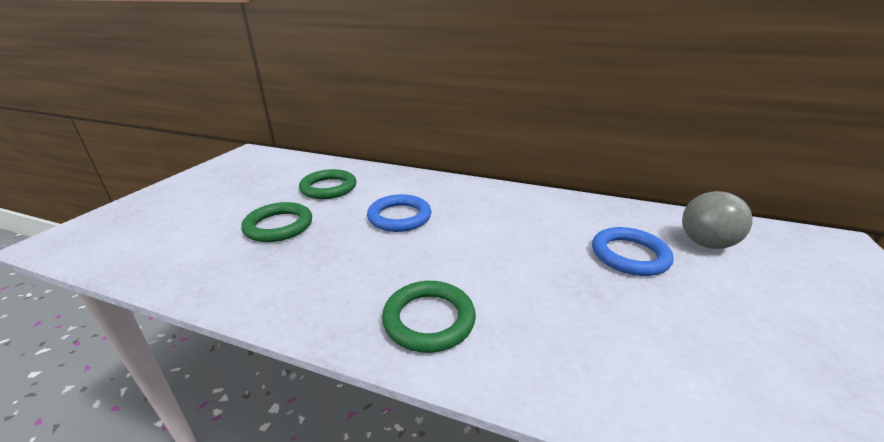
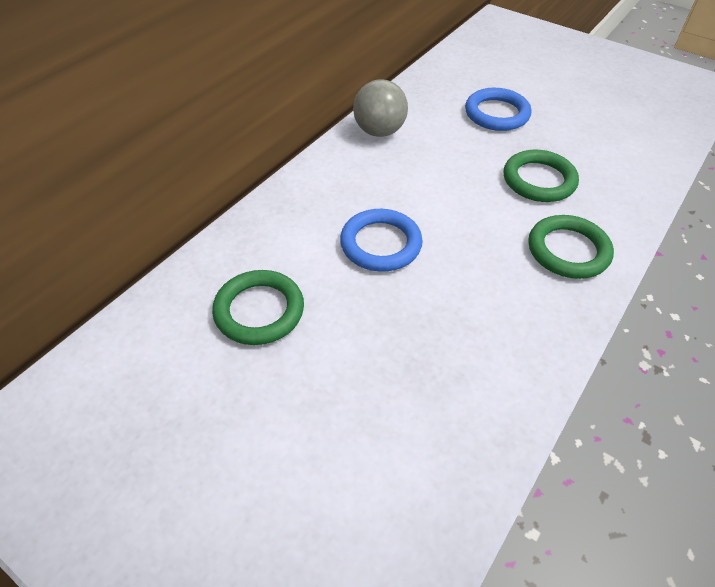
camera: 75 degrees left, 20 degrees up
green ring [241,202,312,242] -> green ring moved to [503,150,579,202]
grey ball [682,191,753,249] -> grey ball moved to [353,79,408,137]

